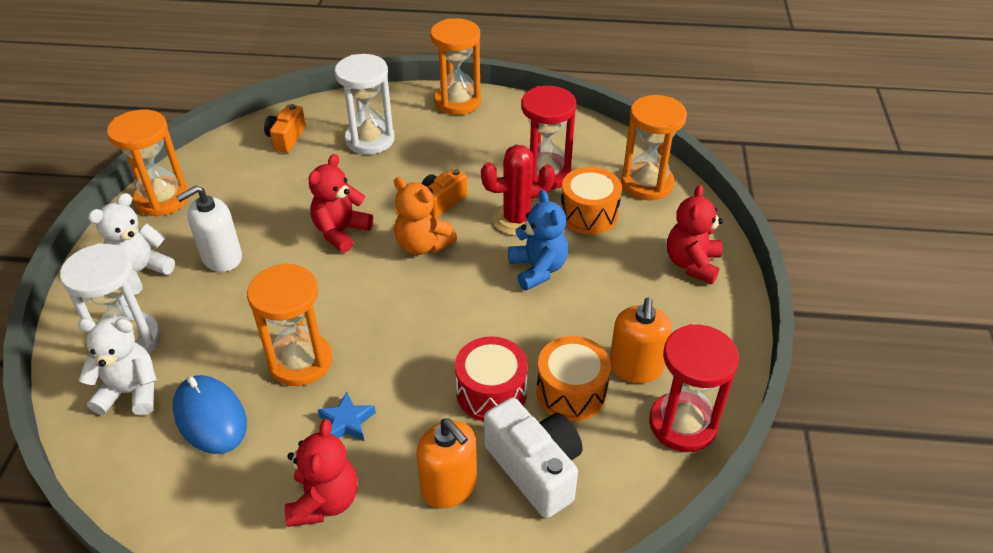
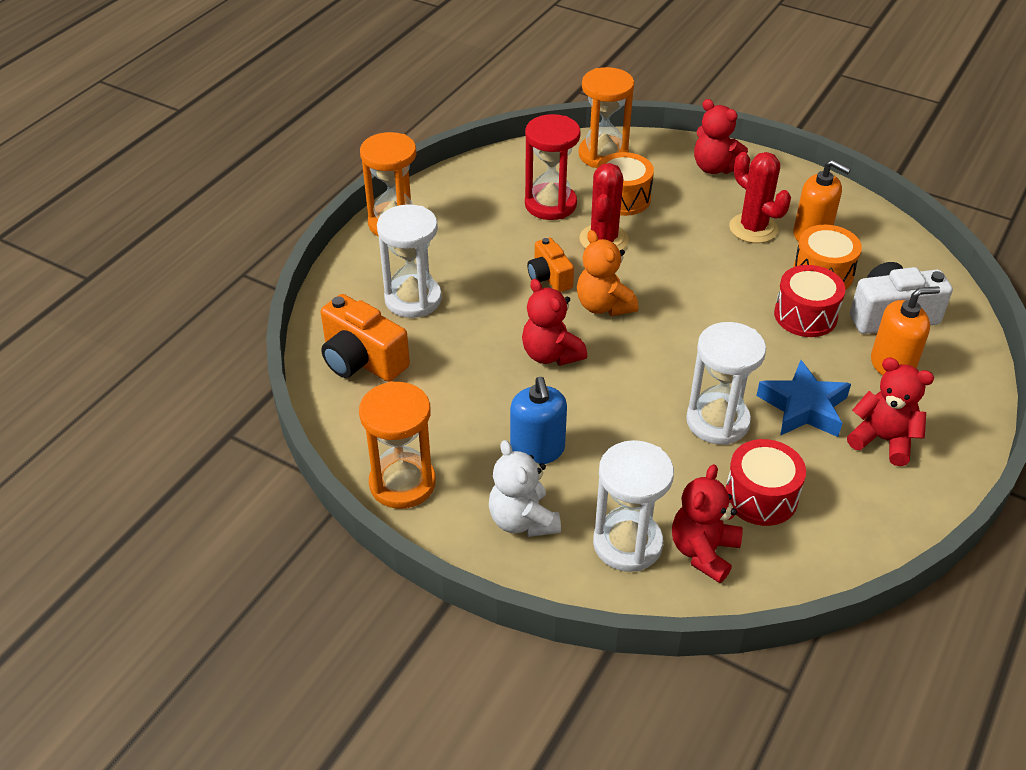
camera: 65 degrees left, 0 degrees up
white teddy bear [77,318,157,416] -> red teddy bear [672,464,743,583]
blue mouse [173,375,247,454] -> red drum [726,439,806,526]
white soap dispenser [176,185,242,272] -> blue soap dispenser [510,377,567,465]
orange hourglass [247,263,332,386] -> white hourglass [686,322,766,445]
orange camera [264,104,306,153] -> orange camera [321,294,410,382], size x1.61
blue star [318,391,376,441] -> blue star [756,360,851,437], size x1.74
orange teddy bear [394,177,457,255] -> orange teddy bear turned 90 degrees clockwise [577,230,638,316]
blue teddy bear [508,190,568,290] -> none
red hourglass [649,324,739,452] -> none
none -> red cactus [729,152,791,243]

